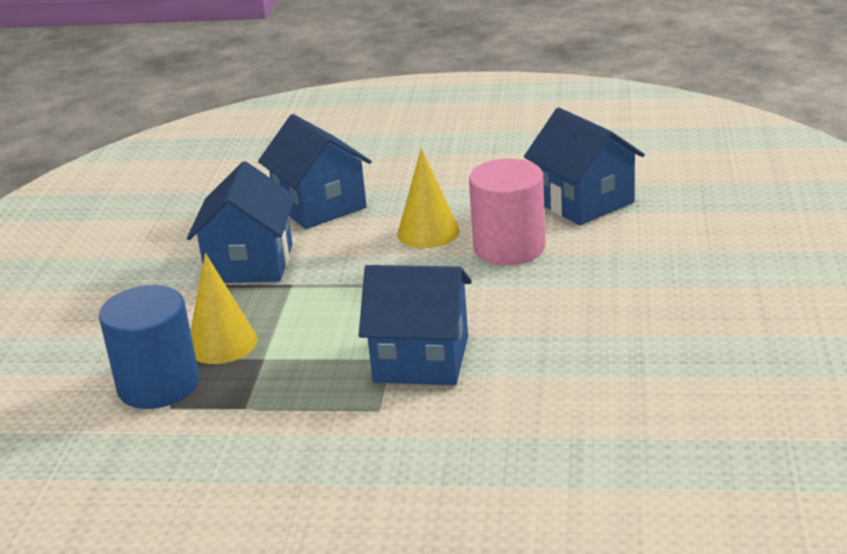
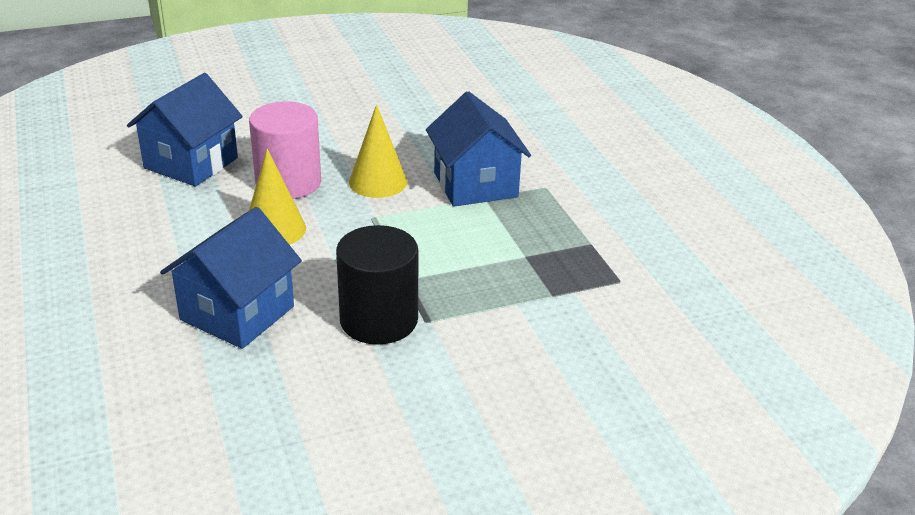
camera: 120 degrees left, 5 degrees up
blue cylinder [99,285,199,409] -> none
blue house [187,161,296,283] -> black cylinder [336,225,419,344]
yellow cone [190,253,258,364] -> yellow cone moved to [349,104,407,198]

